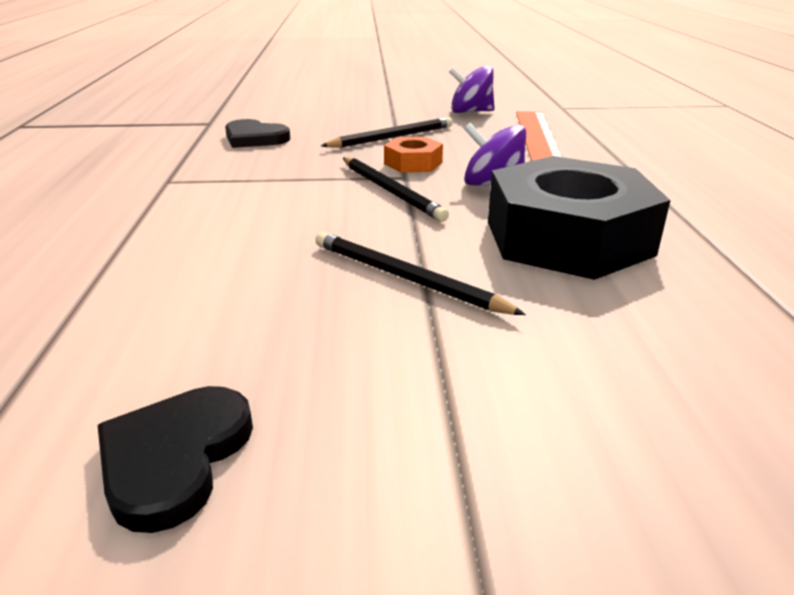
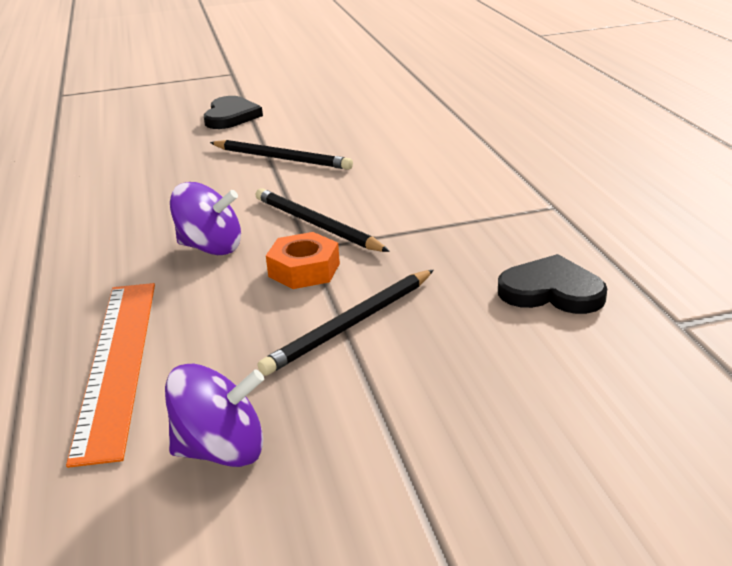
camera: 170 degrees right, 0 degrees up
black heart [98,386,253,533] -> black heart moved to [204,96,263,129]
black nut [488,156,671,280] -> none

